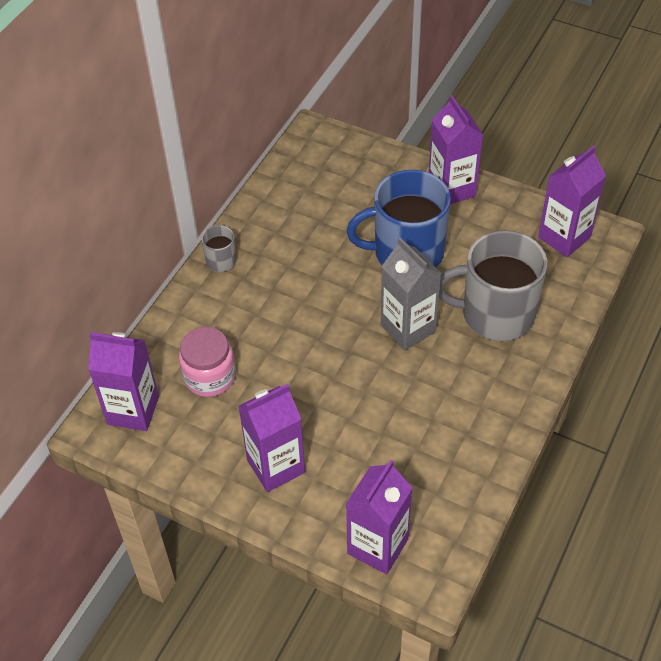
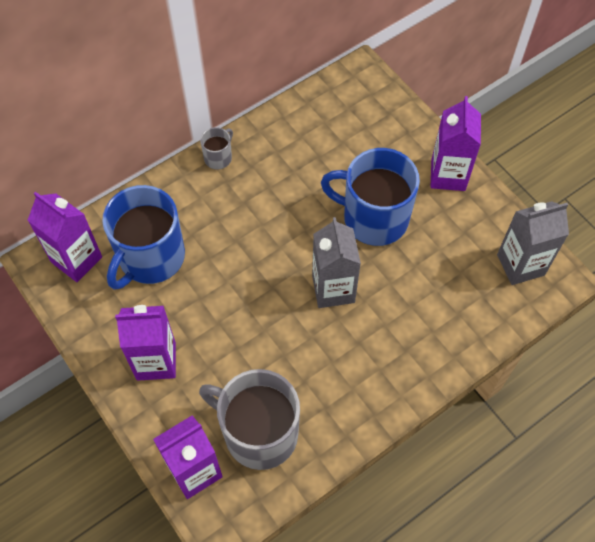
camera: 25 degrees right, 10 degrees up
pink jar [179,327,236,397] -> blue mug [102,185,185,290]
grey mug [439,230,548,341] -> grey mug moved to [199,369,300,470]
purple carton [538,146,606,257] -> grey carton [497,201,569,285]

